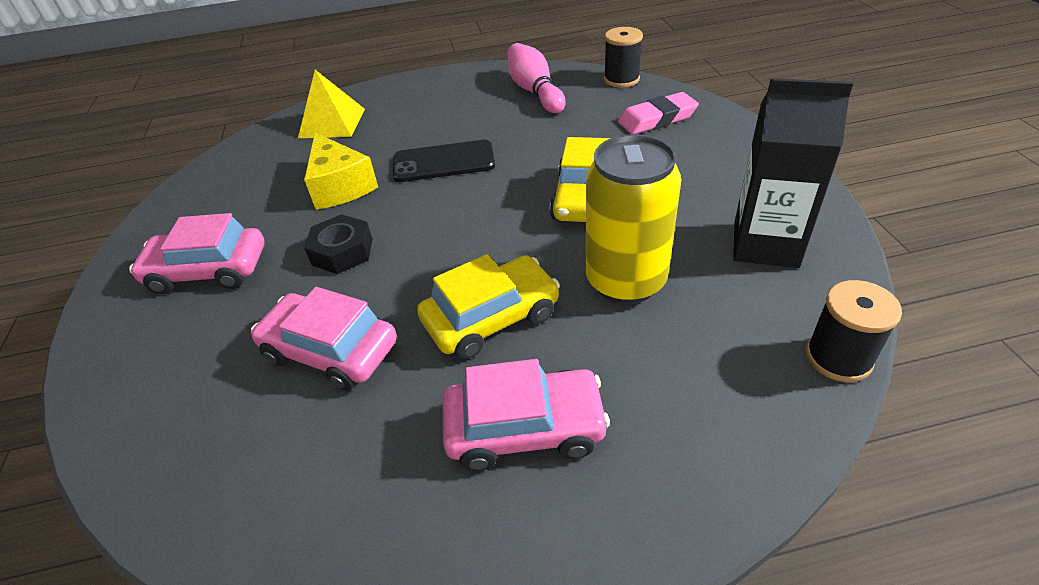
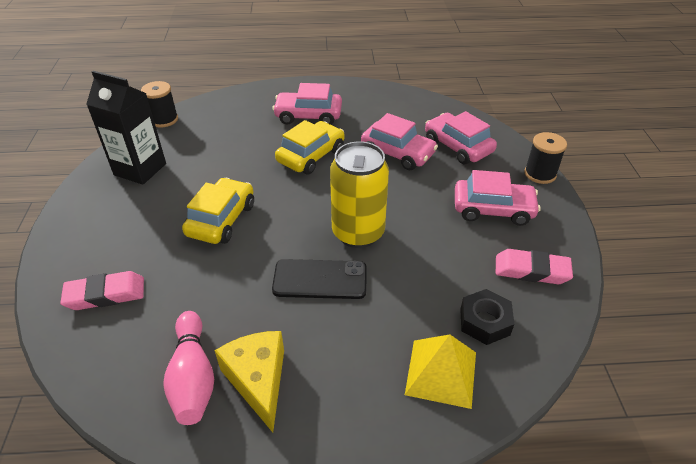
camera: 175 degrees left, 0 degrees up
yellow cheese [304,133,378,210] -> yellow cheese moved to [215,331,284,432]
black nut [304,214,372,274] -> black nut moved to [460,289,514,345]
yellow car [417,254,560,359] -> yellow car turned 150 degrees clockwise [275,120,344,174]
yellow can [586,134,681,304] -> yellow can moved to [330,141,389,248]
black spool [604,27,643,88] -> black spool moved to [524,132,567,184]
none -> pink car [425,111,497,164]
none -> pink eraser [496,249,573,284]

